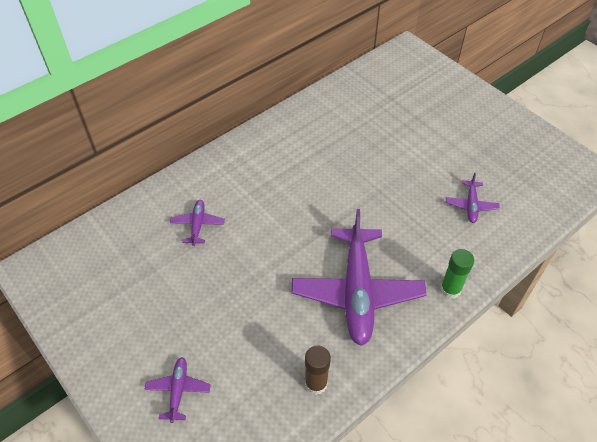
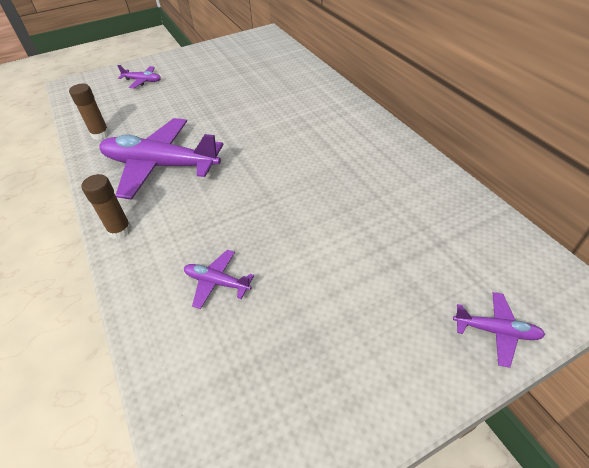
camera: 105 degrees right, 5 degrees down
purple plane [170,200,225,246] -> purple plane moved to [453,292,545,368]
green glue stick [440,249,474,299] -> brown glue stick [81,174,132,239]

